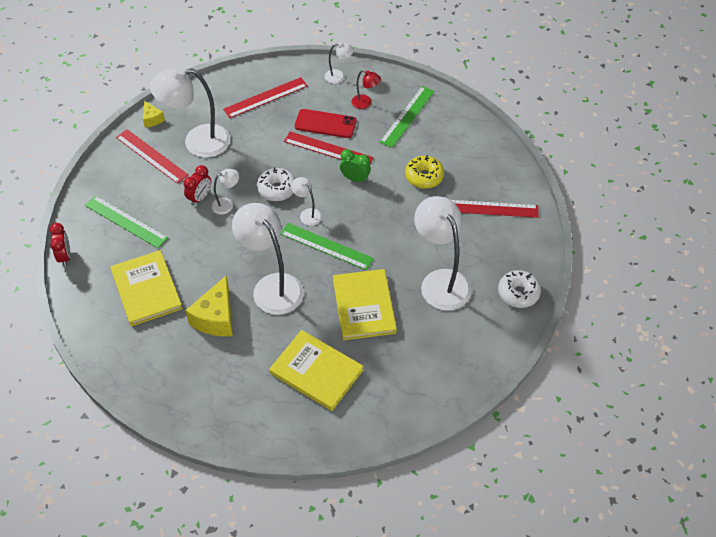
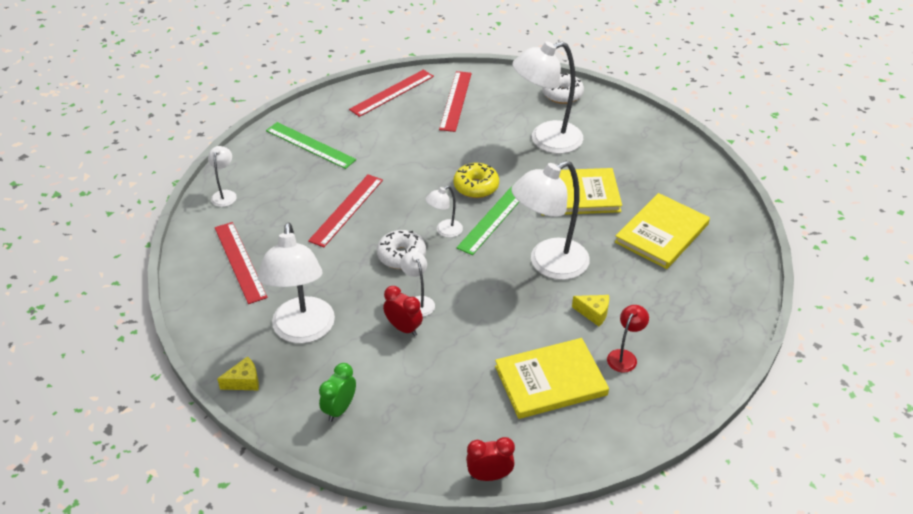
camera: 85 degrees left, 10 degrees down
green ruler [85,195,168,248] -> none
red ruler [116,129,188,184] -> red ruler moved to [349,70,434,117]
yellow cheese [185,275,233,336] -> yellow cheese [572,295,609,326], size x0.53
red phone [295,109,357,138] -> none
green clock [340,149,371,183] -> green clock moved to [319,363,356,422]
red lamp [351,70,381,109] -> red lamp moved to [607,305,649,373]
yellow donut [405,155,444,189] -> yellow donut moved to [454,163,499,198]

